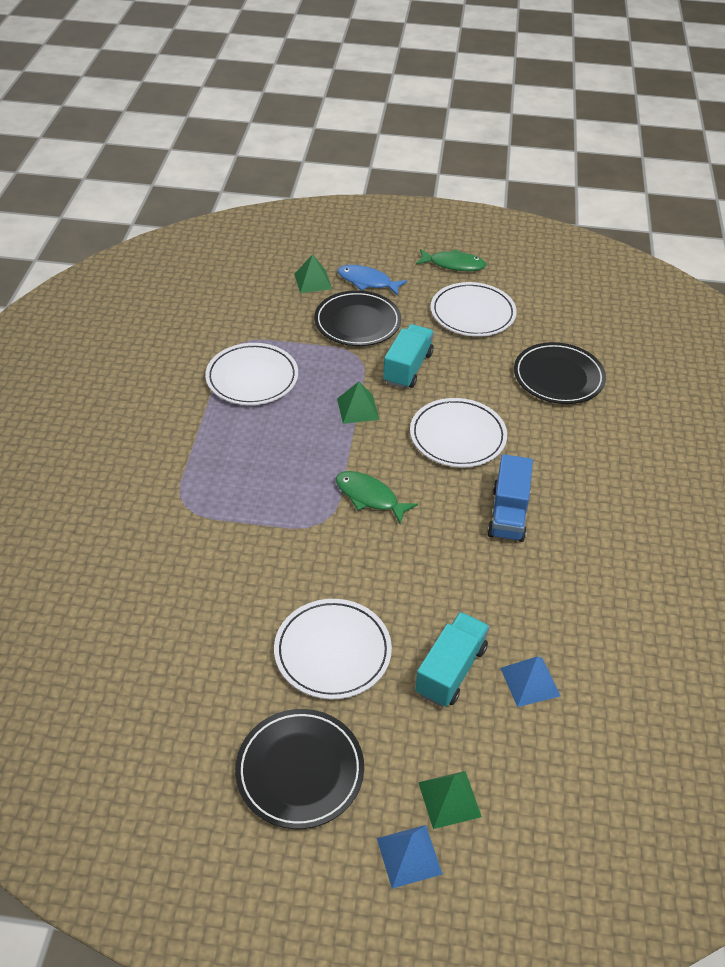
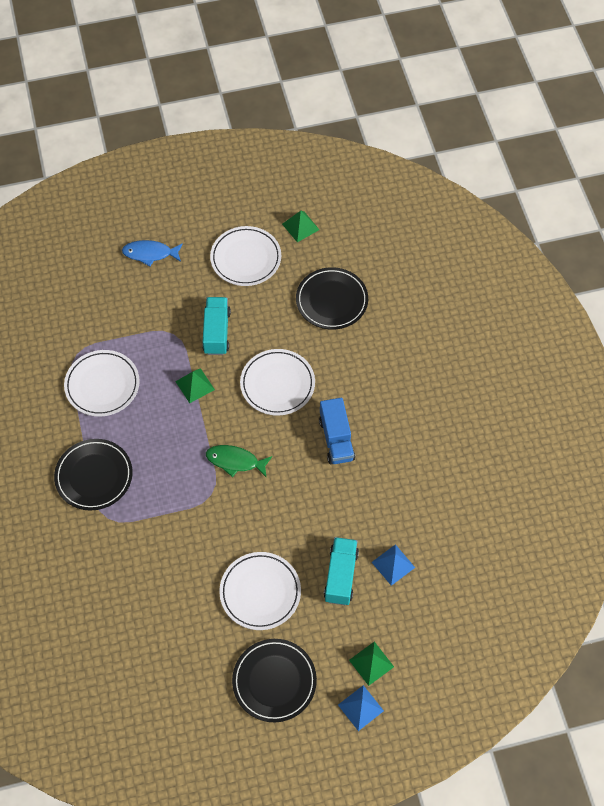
camera: 20 degrees left, 15 degrees up
green pyramid [294,254,332,293] -> green pyramid moved to [282,211,320,242]
black plate [314,290,401,346] -> black plate moved to [54,439,133,511]
green fish [416,249,486,271] -> none

